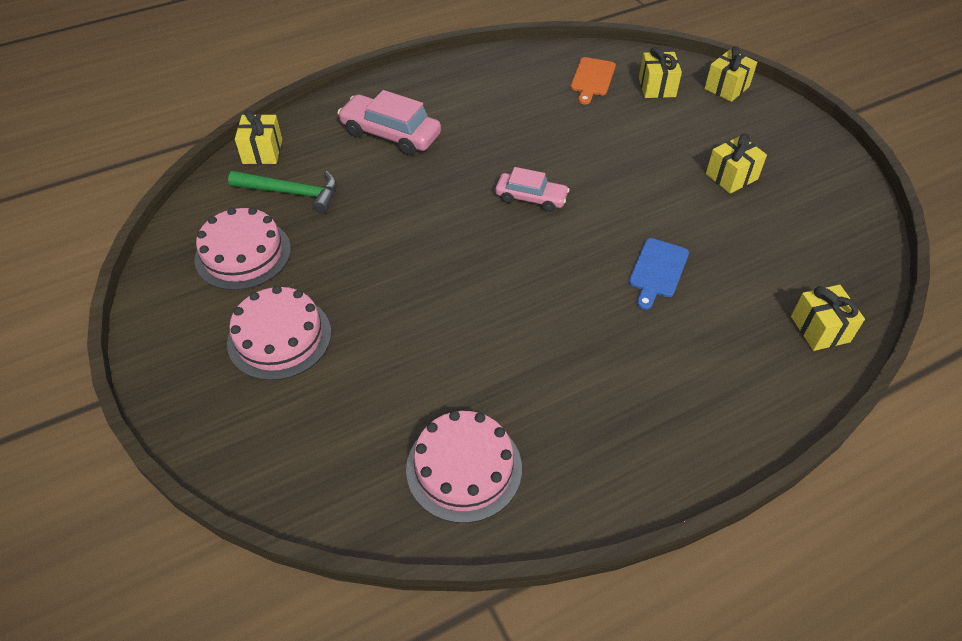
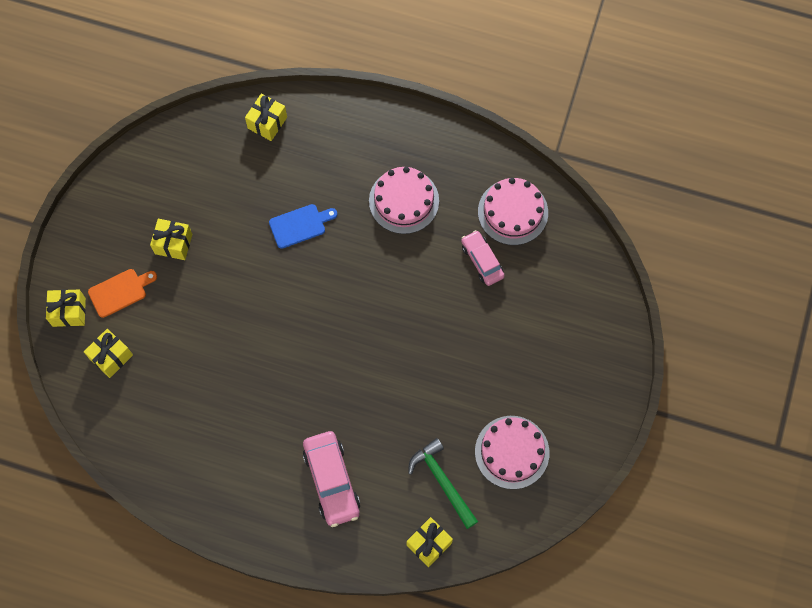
camera: 135 degrees left, 20 degrees up
pink cake [227,286,331,381] -> pink cake moved to [369,167,439,234]
pink car [495,167,570,212] -> pink car moved to [461,230,505,286]
orange cutting board [571,57,616,105] -> orange cutting board moved to [88,269,157,318]

